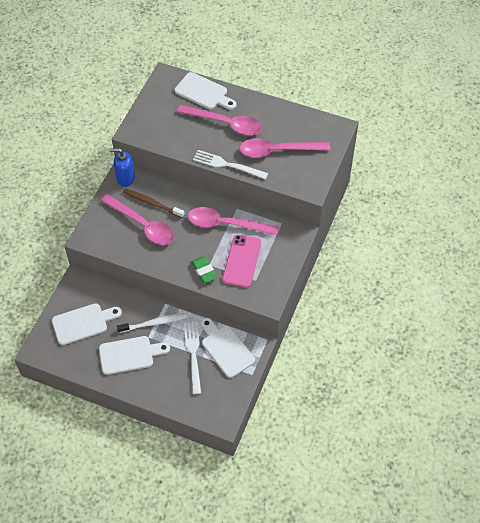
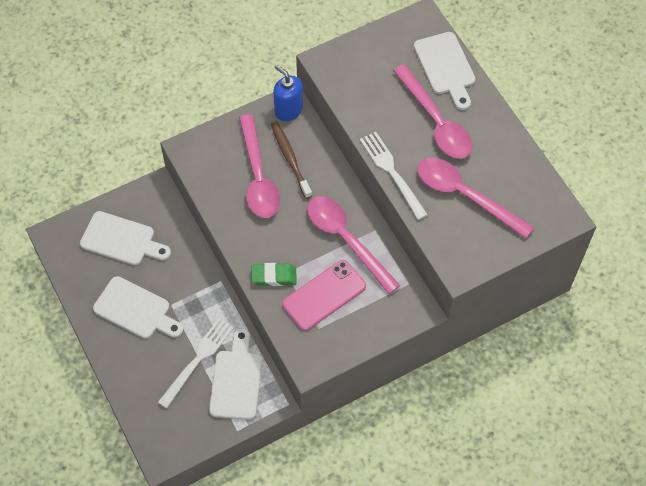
camera: 40 degrees right, 5 degrees up
white toothbrush [117,313,188,333] -> none
green eraser [191,256,217,283] -> green eraser turned 75 degrees clockwise [251,263,297,286]

